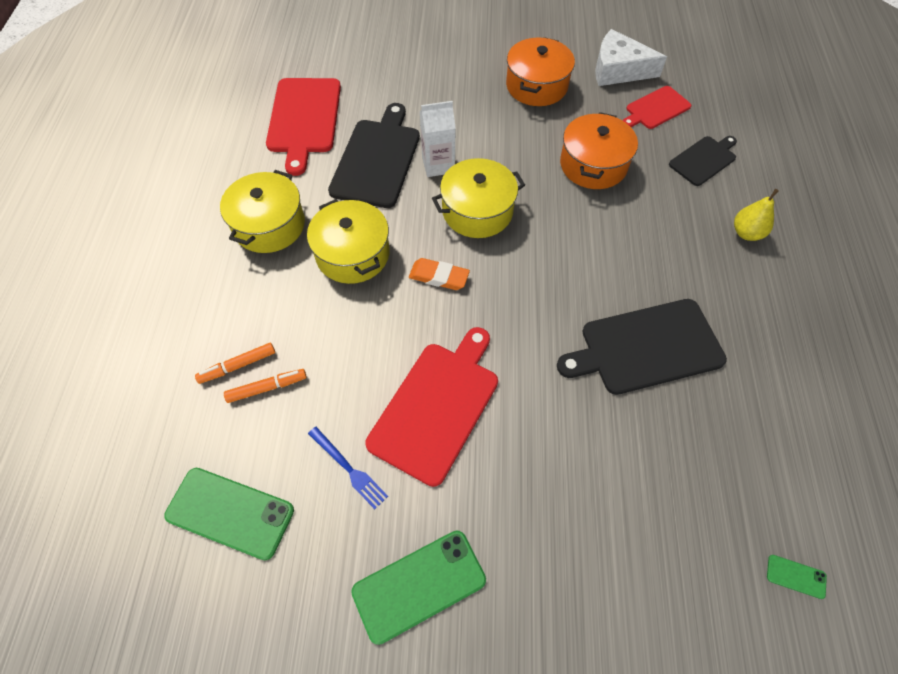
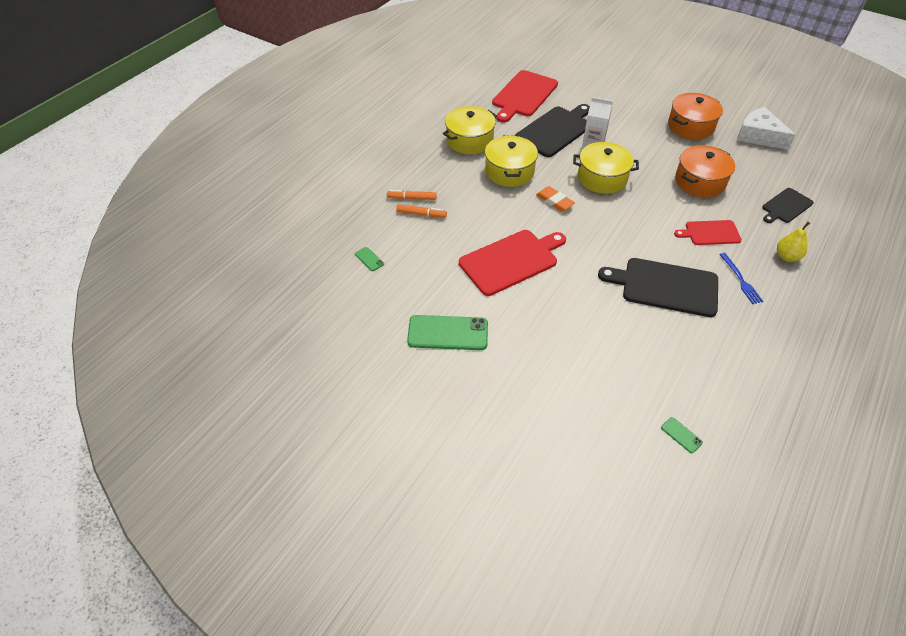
camera: 30 degrees right, 10 degrees down
green phone [164,468,294,560] -> green phone [355,247,384,271], size x0.44
blue fork [308,427,388,509] -> blue fork moved to [719,253,763,304]
red cutting board [623,86,692,129] -> red cutting board moved to [674,220,742,245]
black cutting board [669,136,737,186] -> black cutting board turned 150 degrees clockwise [762,188,814,223]

